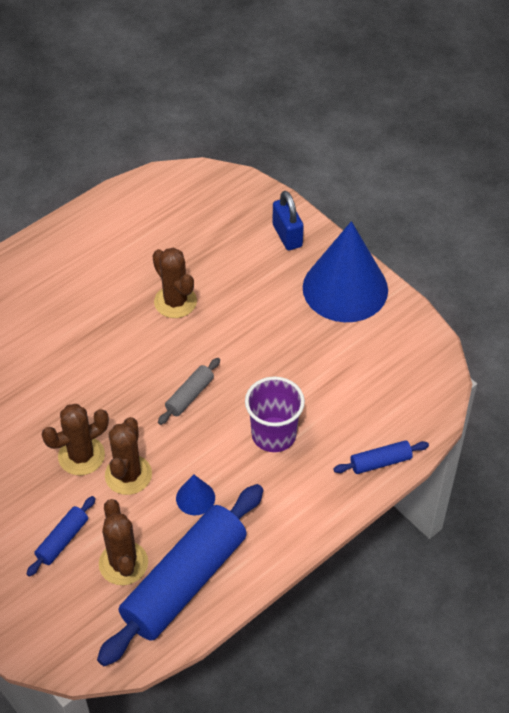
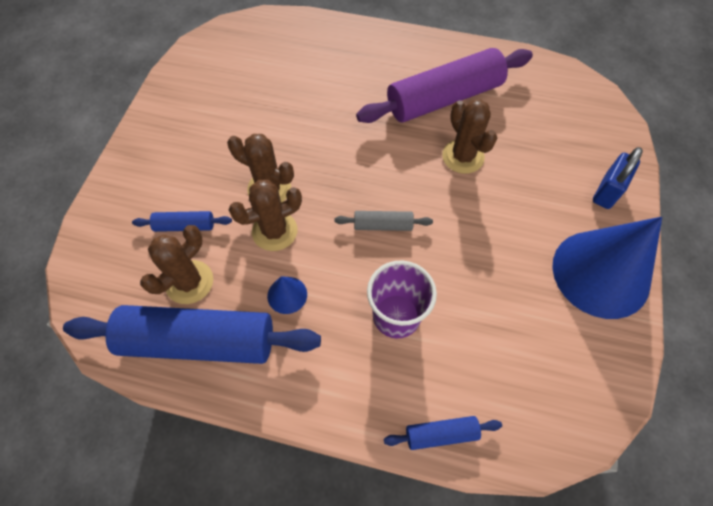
camera: 55 degrees right, 10 degrees up
brown cactus [152,248,197,318] -> brown cactus turned 45 degrees counterclockwise [442,99,497,174]
blue rolling pin [333,440,429,474] -> blue rolling pin turned 45 degrees counterclockwise [384,416,502,450]
none -> purple rolling pin [356,48,533,123]

